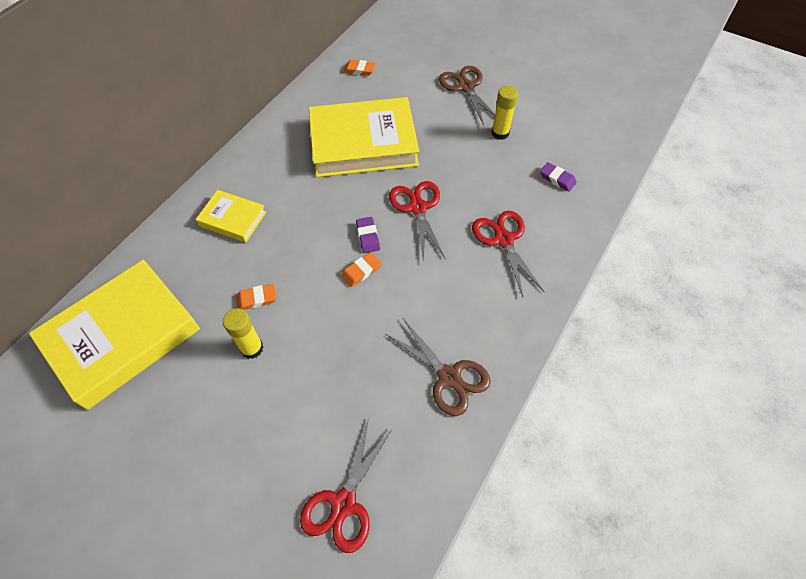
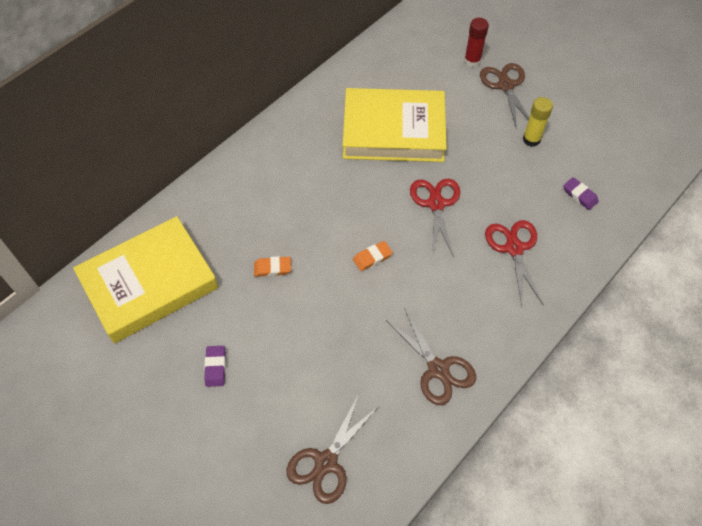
camera: 10 degrees right, 0 degrees up
yellow book [196,190,266,243] -> none
yellow glue stick [223,308,263,359] -> none
red scissors [300,418,393,553] -> brown scissors [286,394,379,504]
orange eraser [343,60,376,76] -> none
purple eraser [356,217,380,253] -> purple eraser moved to [204,346,226,387]
none -> red glue stick [464,18,489,67]

